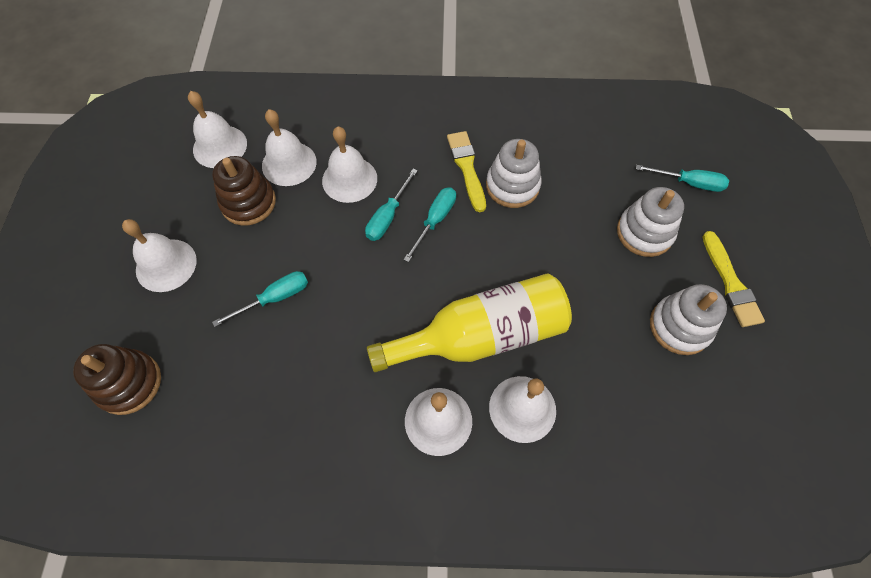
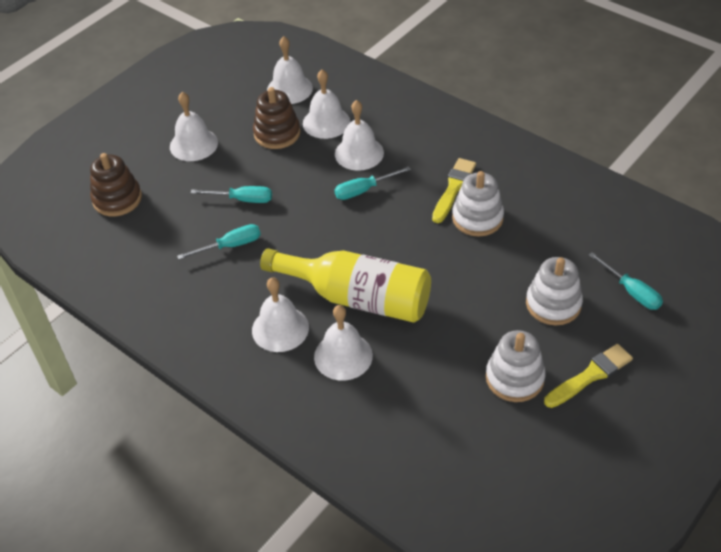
camera: 40 degrees right, 15 degrees down
turquoise screwdriver [404,187,456,262] -> turquoise screwdriver moved to [177,224,261,259]
yellow brush [702,231,765,327] -> yellow brush turned 150 degrees counterclockwise [544,344,633,408]

